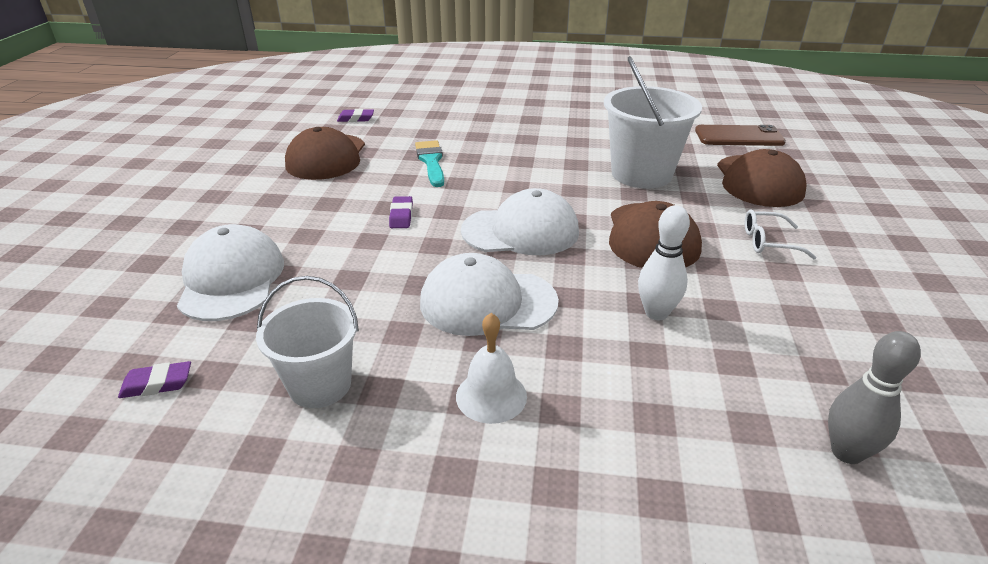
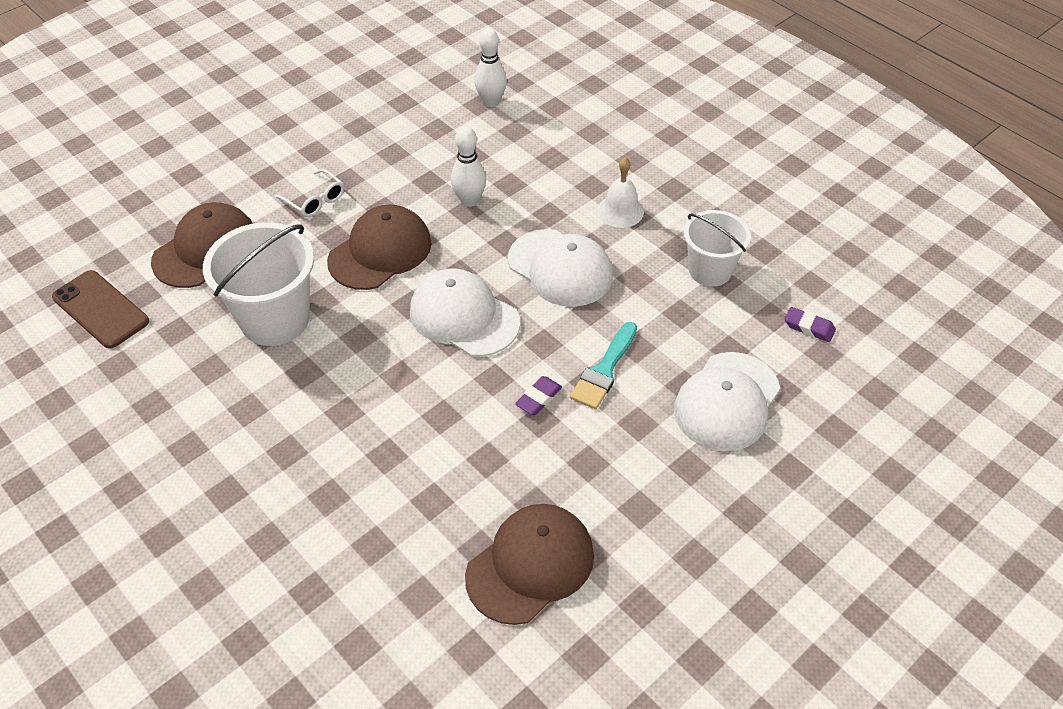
camera: 140 degrees left, 15 degrees up
purple eraser [337,109,374,122] -> none
turquoise brush [415,140,444,187] -> turquoise brush moved to [570,322,637,409]
grey bowling pin [828,331,921,464] -> white bowling pin [474,28,507,107]

